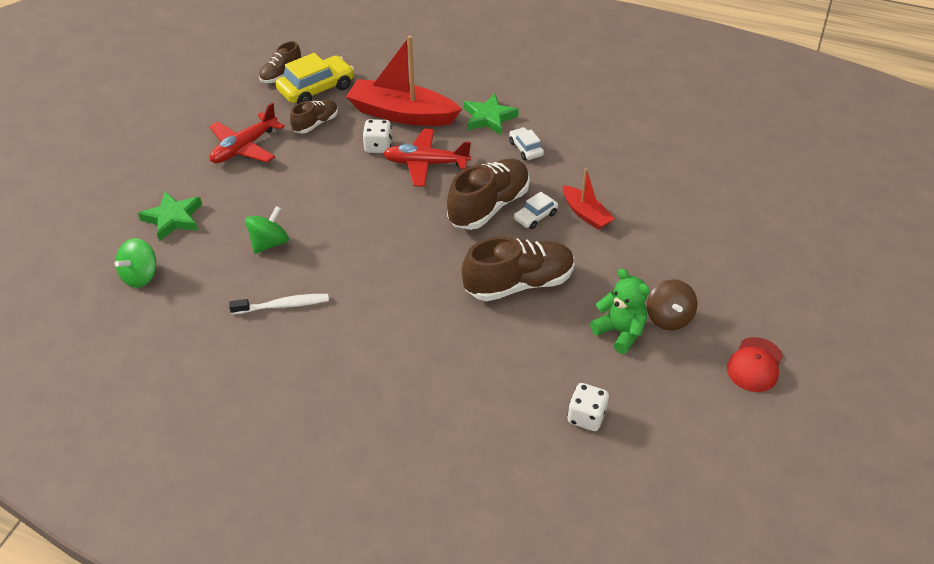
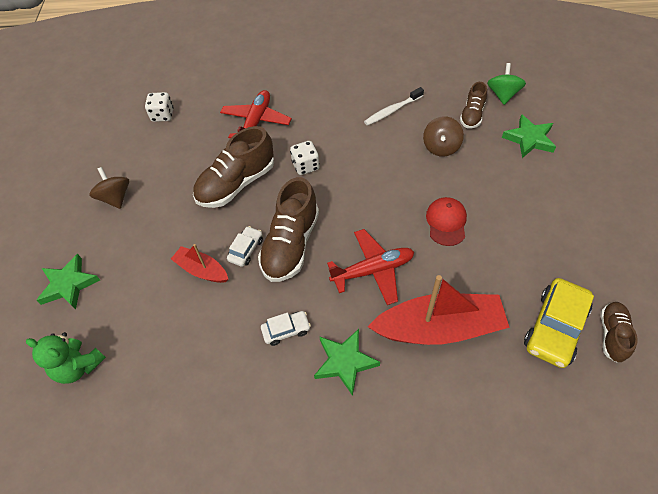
camera: 160 degrees right, 10 degrees up
red plane [210,103,285,163] -> red plane moved to [220,90,292,138]
green spinning top [245,206,289,254] -> brown spinning top [423,116,464,157]
brown shoe [290,100,338,134] -> brown shoe moved to [460,82,487,129]
white dice [362,119,392,153] -> white dice moved to [290,141,320,175]
white car [509,127,544,160] -> white car turned 60 degrees counterclockwise [261,311,311,346]
green teddy bear [590,269,650,354] -> green teddy bear moved to [26,332,106,384]
red cap [727,337,783,392] -> red cap moved to [426,197,467,246]
none -> green star [36,254,100,310]

